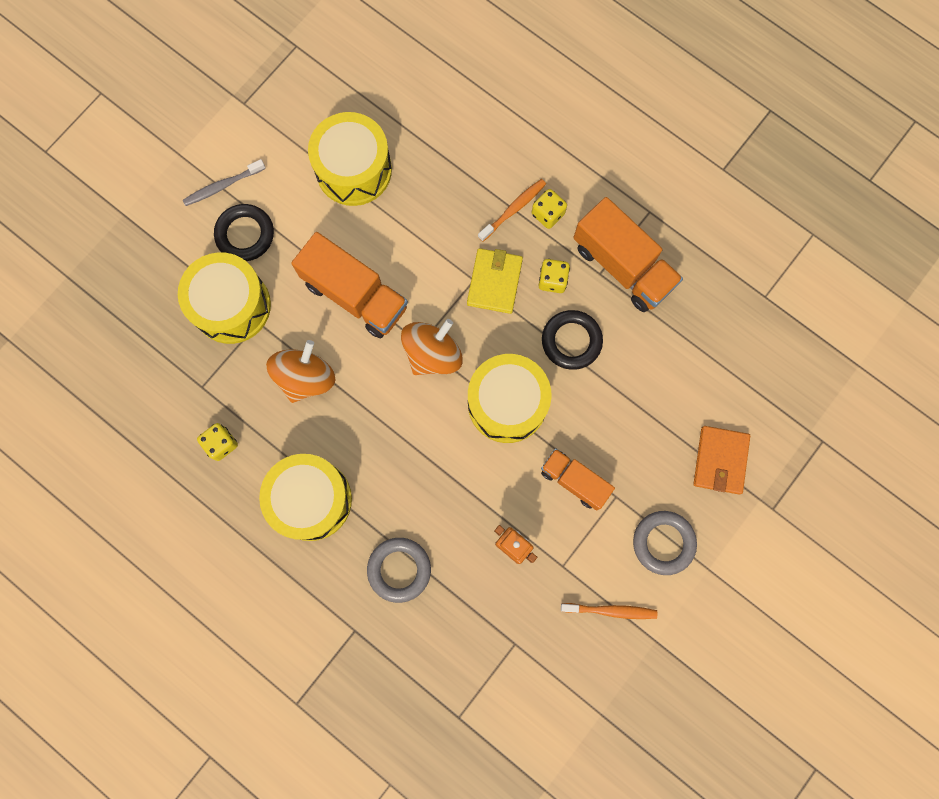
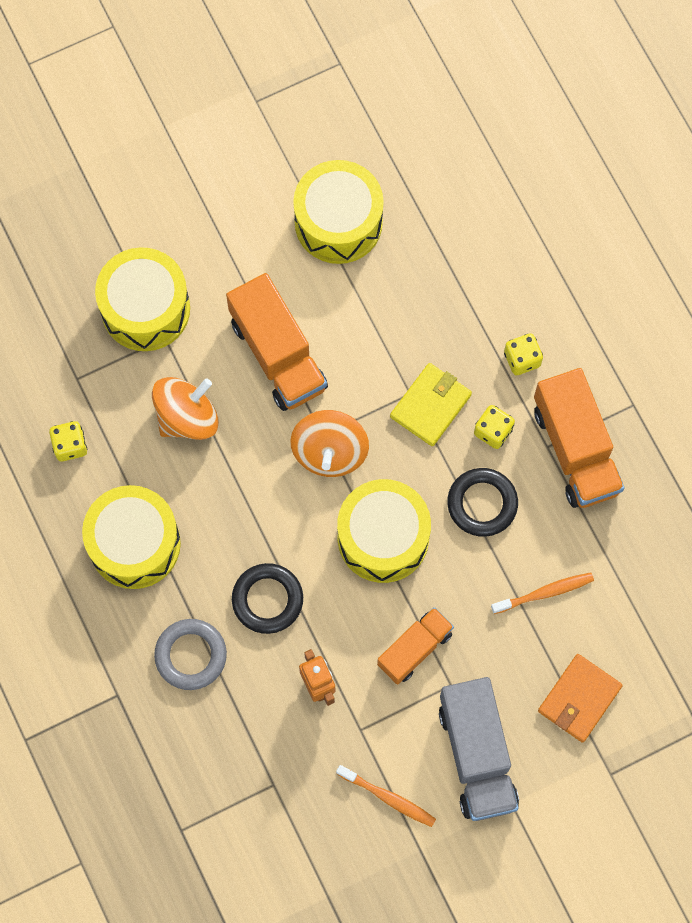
camera: 25 degrees right, 5 degrees down
grey toothbrush [183,159,266,206] -> none
black ring [214,204,274,261] -> black ring moved to [232,563,303,634]
orange spinning top [401,319,463,375] -> orange spinning top turned 120 degrees clockwise [290,410,369,477]
orange toothbrush [478,179,546,242] -> orange toothbrush moved to [491,572,594,614]
orange truck [541,448,615,510] -> orange truck turned 75 degrees clockwise [377,607,454,685]
grey ring [633,511,697,575] -> grey truck [439,677,519,821]

